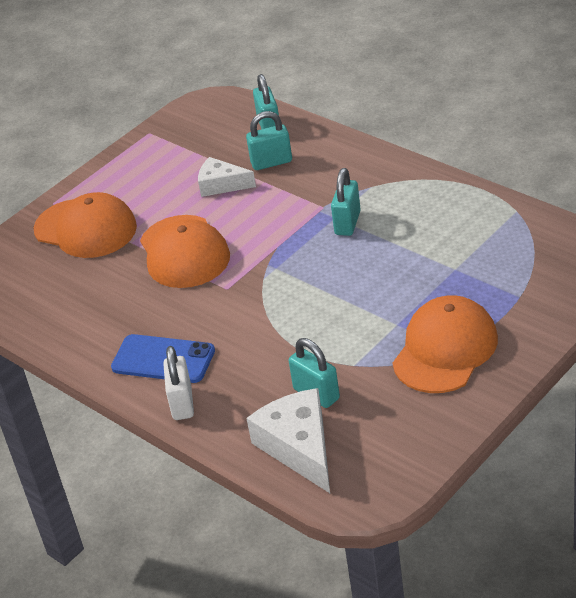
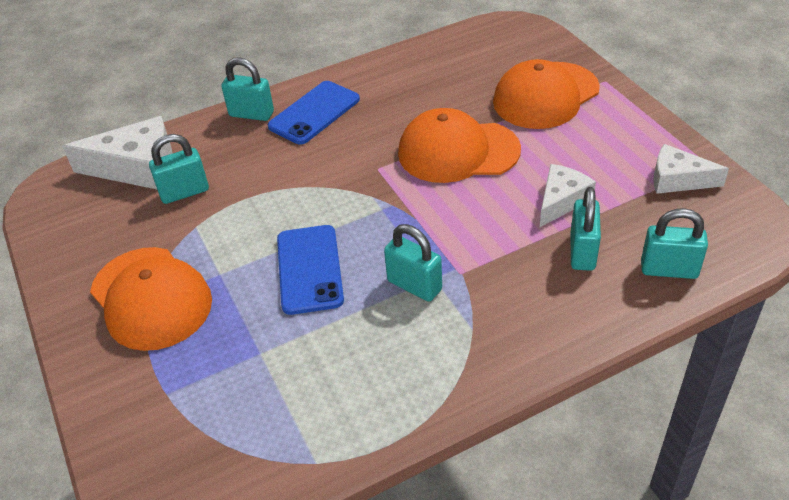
camera: 110 degrees right, 5 degrees up
white padlock [163,346,194,420] -> turquoise padlock [221,57,274,121]
none -> blue phone [277,225,344,315]
none -> white cheese [653,144,729,194]

